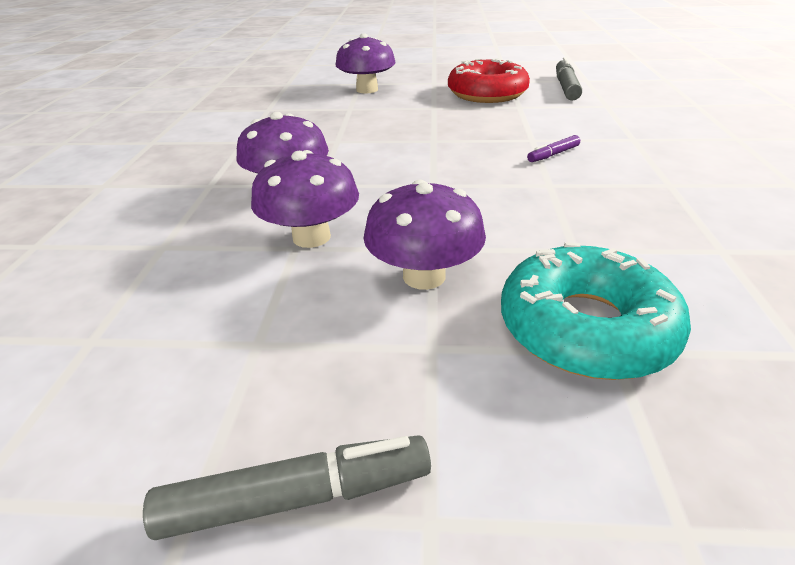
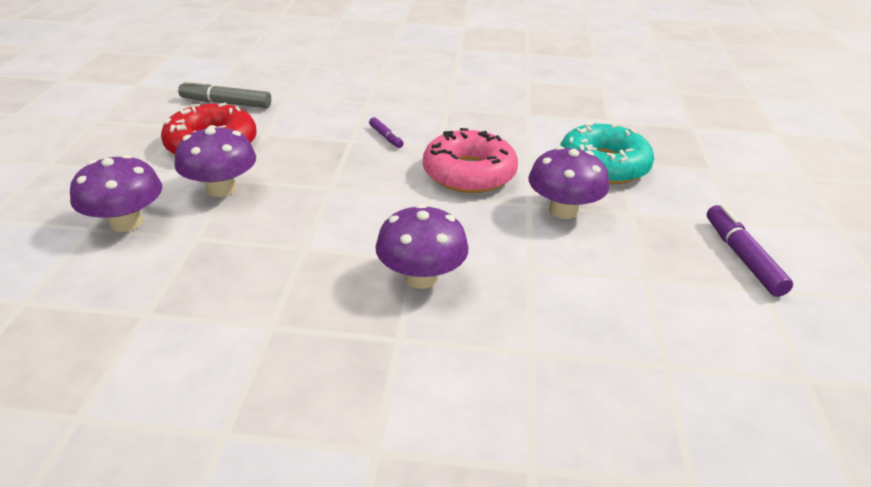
camera: 90 degrees left, 0 degrees up
grey marker [143,435,431,540] -> purple marker [707,205,793,297]
purple mushroom [251,150,359,248] -> purple mushroom moved to [175,125,256,197]
none -> pink donut [423,128,518,193]

